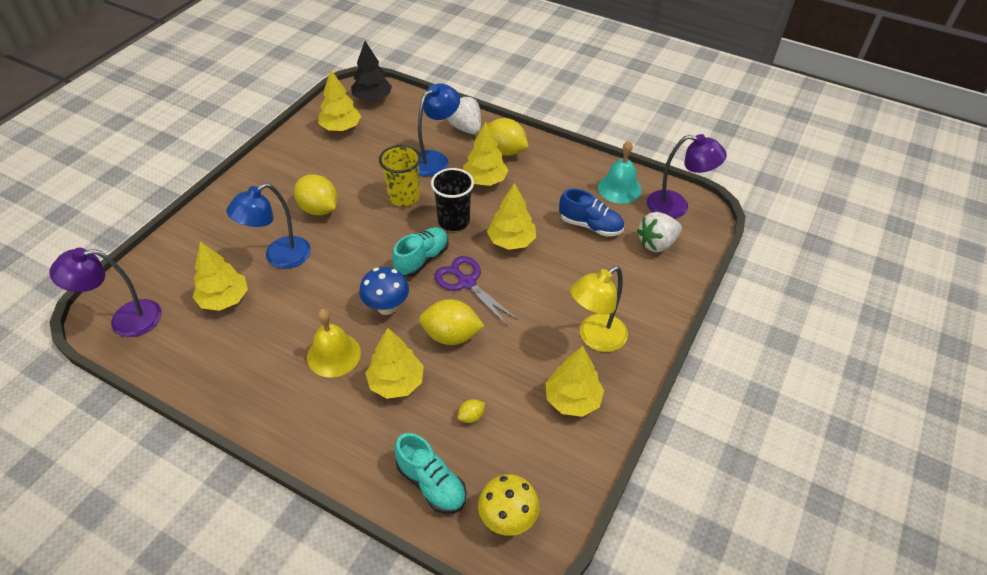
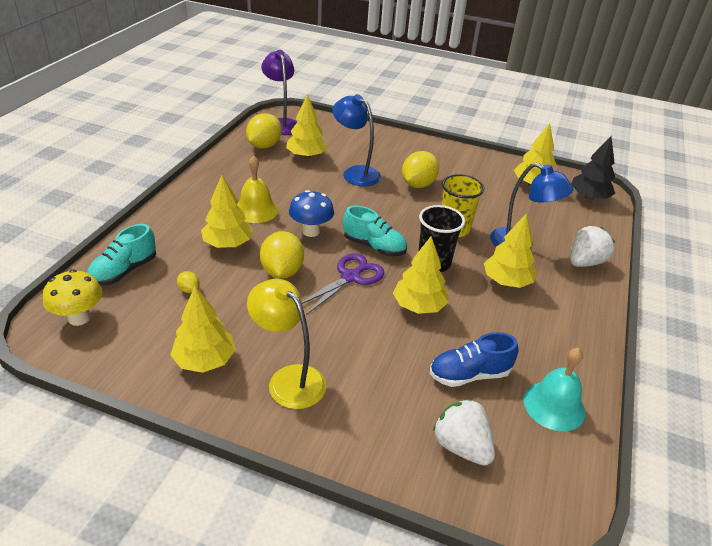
camera: 80 degrees right, 10 degrees down
yellow lemon [487,118,528,156] -> yellow lemon moved to [246,113,282,149]
blue shoe [559,189,624,237] -> blue shoe turned 60 degrees clockwise [430,332,519,387]
purple lamp [647,134,727,219] -> none

